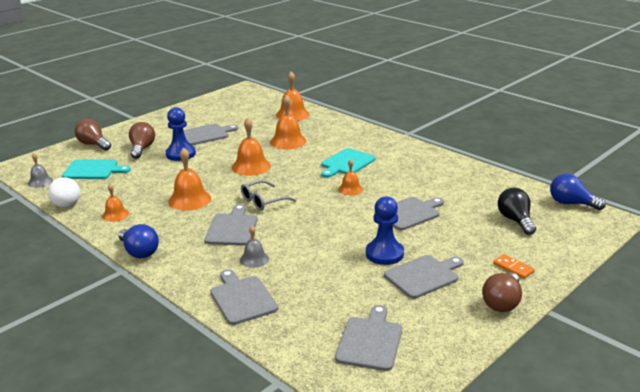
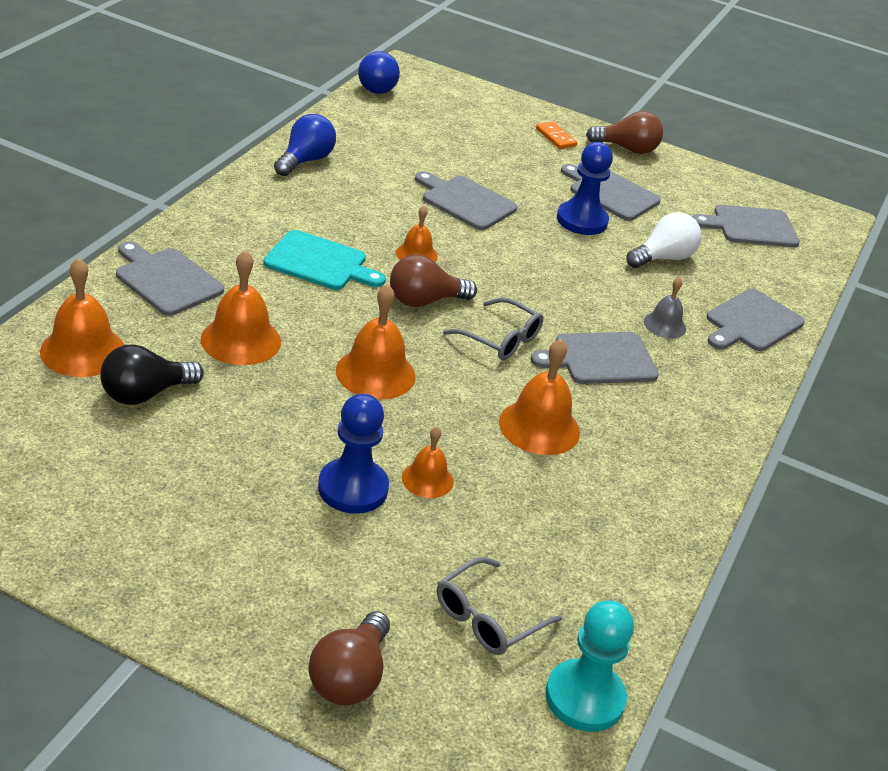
camera: 115 degrees left, 10 degrees up
grey bell [28,153,53,188] -> turquoise pawn [545,600,634,732]
white light bulb [48,177,80,208] -> white light bulb moved to [626,212,701,268]
turquoise cutting board [62,159,131,179] -> grey glasses [437,557,562,655]
orange bell [102,184,129,222] -> orange bell moved to [402,427,454,498]
blue light bulb [118,224,159,258] -> blue light bulb moved to [274,114,336,176]
brown light bulb [129,122,155,159] -> brown light bulb moved to [390,254,477,307]
grey cutting board [183,124,238,145] -> grey cutting board moved to [116,241,224,316]
orange domino [493,254,535,279] -> orange domino turned 60 degrees counterclockwise [536,122,577,149]
black light bulb [498,188,536,235] -> black light bulb moved to [100,344,204,405]

